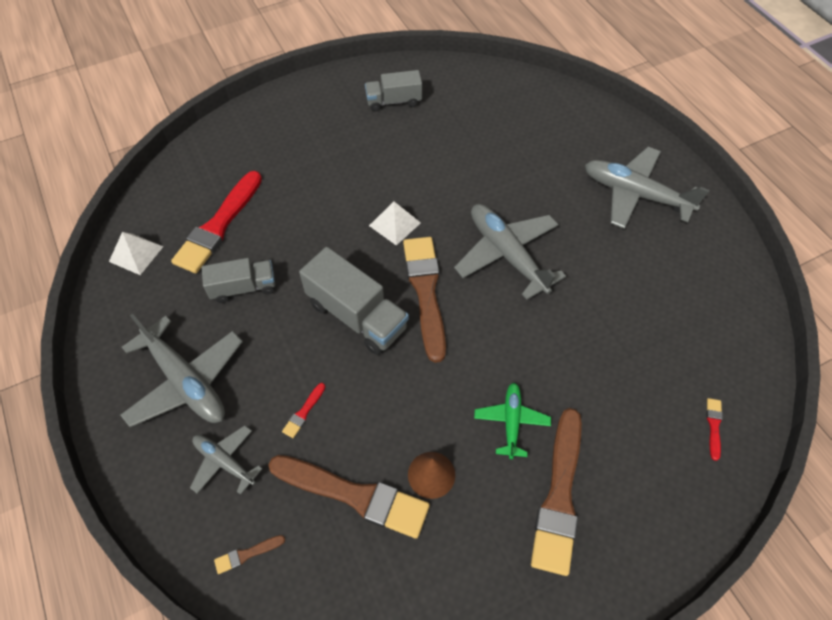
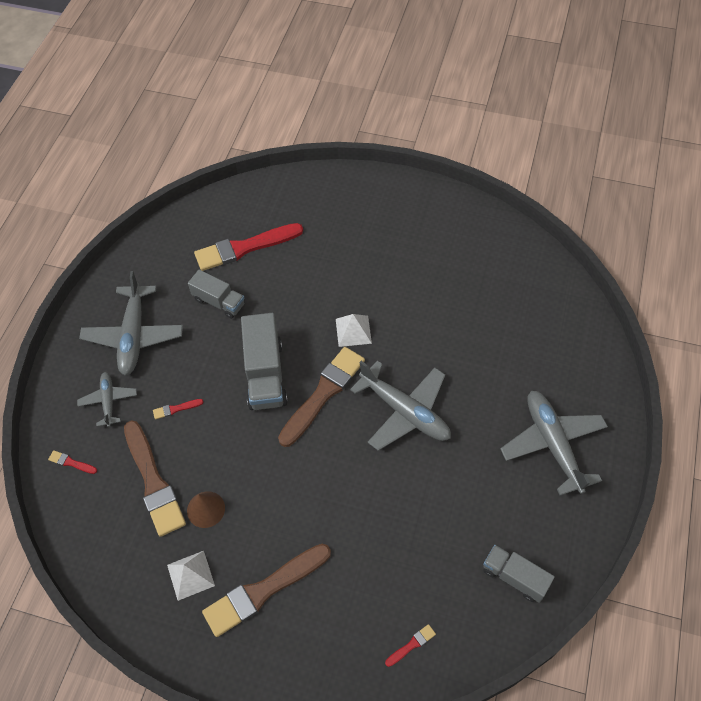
camera: 45 degrees right, 0 degrees up
white pyramid [109,232,163,275] -> white pyramid moved to [167,551,215,601]
brown brush [214,535,285,574] -> red brush [48,450,97,474]
grey truck [365,70,422,111] -> grey truck moved to [483,545,555,603]
grey plane [454,204,566,300] -> grey plane turned 120 degrees clockwise [350,361,451,451]
green plane [474,383,551,459] -> none

